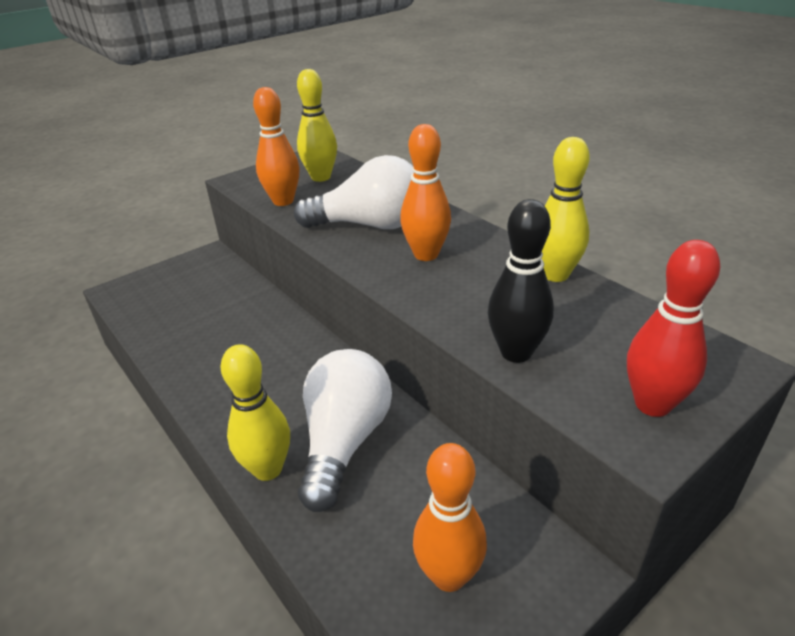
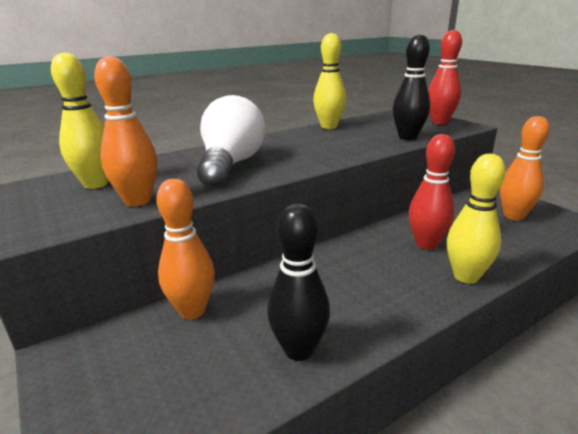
camera: 85 degrees left, 10 degrees down
white light bulb [298,349,392,512] -> red bowling pin [409,134,455,250]
orange bowling pin [400,124,451,261] -> orange bowling pin moved to [156,179,215,319]
none -> black bowling pin [267,203,330,361]

